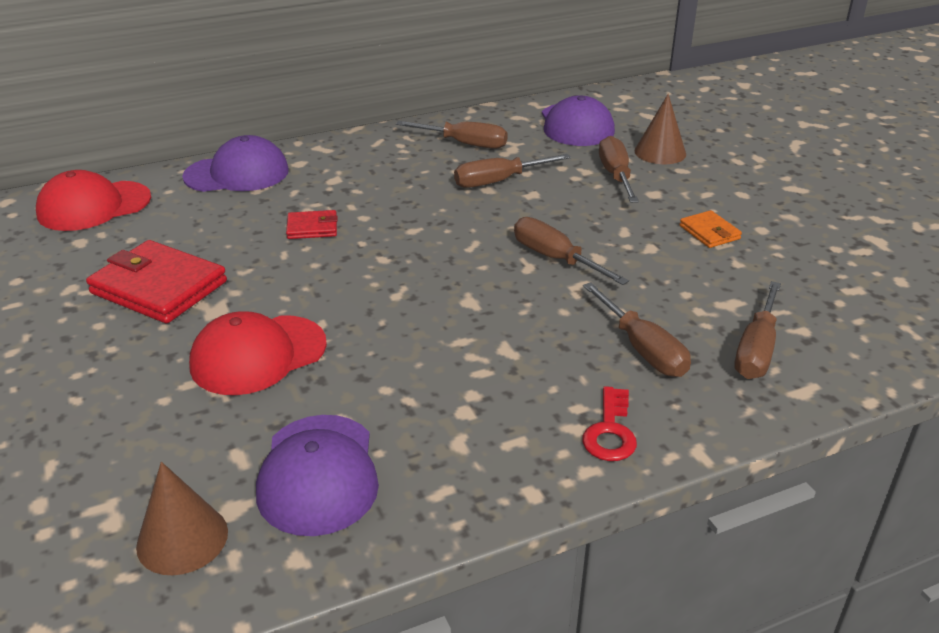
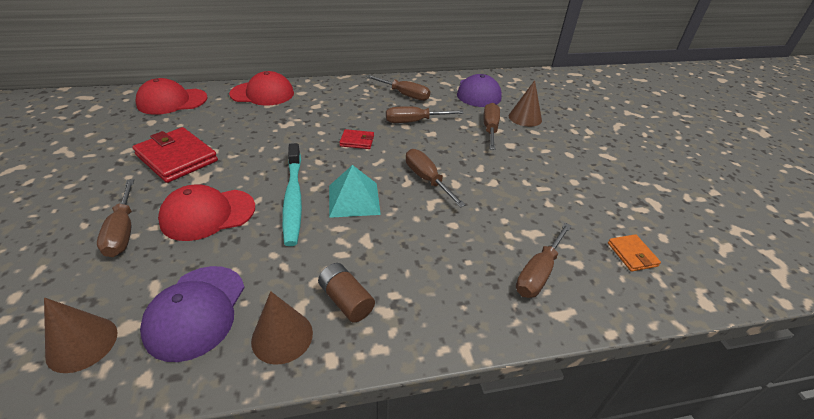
camera: 10 degrees right, 5 degrees up
purple cap [182,135,289,192] -> red cap [229,71,294,106]
red wallet [286,210,338,239] -> red wallet moved to [339,129,374,149]
red key [582,386,637,461] -> none
brown screwdriver [583,282,691,377] -> brown screwdriver moved to [97,179,134,257]
orange wallet [680,210,742,248] -> orange wallet moved to [608,234,661,272]
none -> brown cone [251,291,313,365]
none -> turquoise toothbrush [282,143,302,246]
none -> brown battery [318,263,375,322]
none -> turquoise pyramid [329,165,381,218]

